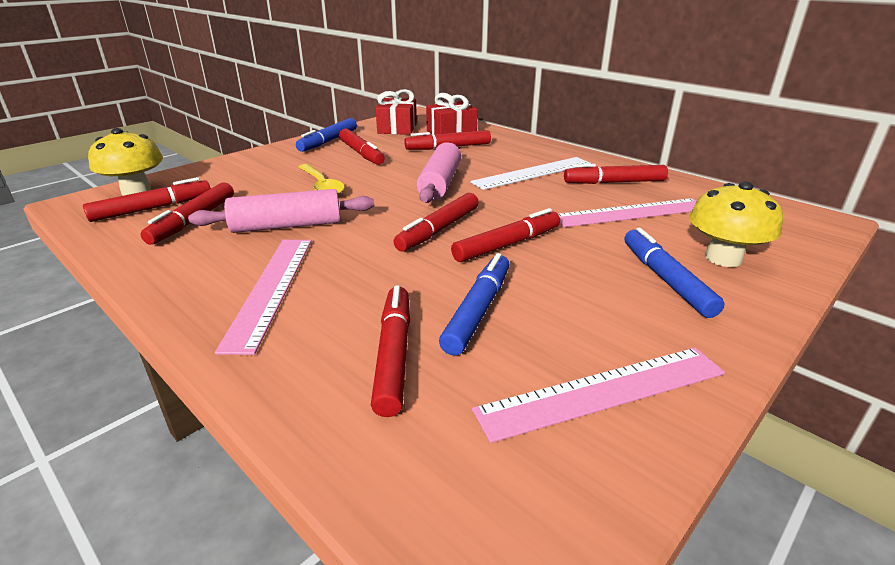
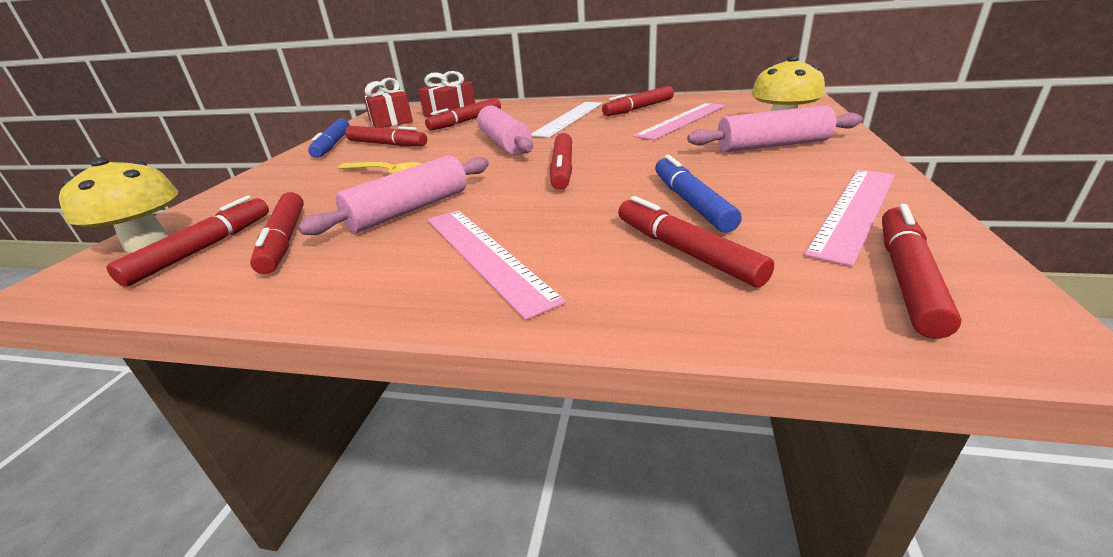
camera: 30 degrees left, 0 degrees up
red marker [451,208,560,262] -> red marker moved to [882,204,962,339]
blue marker [625,228,725,318] -> pink rolling pin [687,105,862,152]

